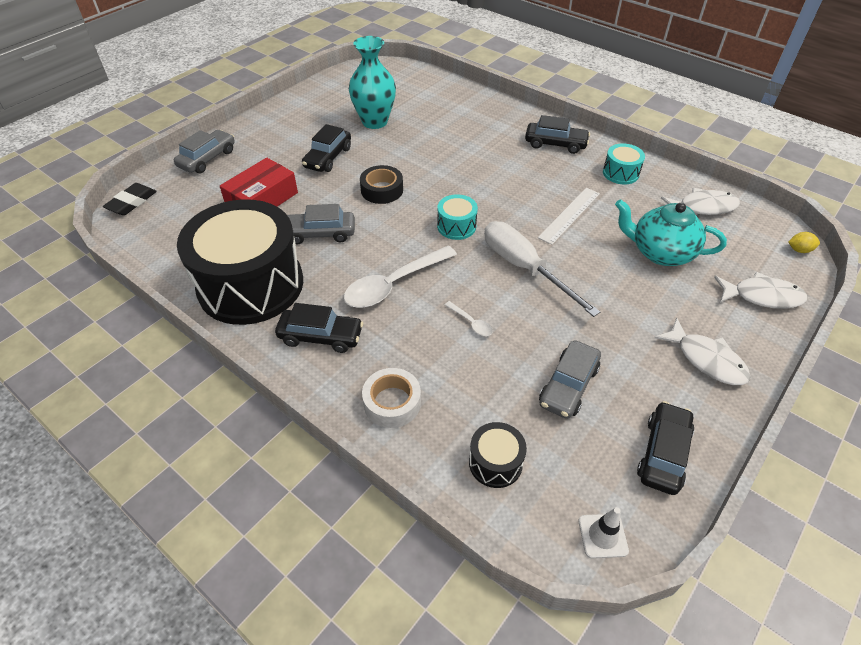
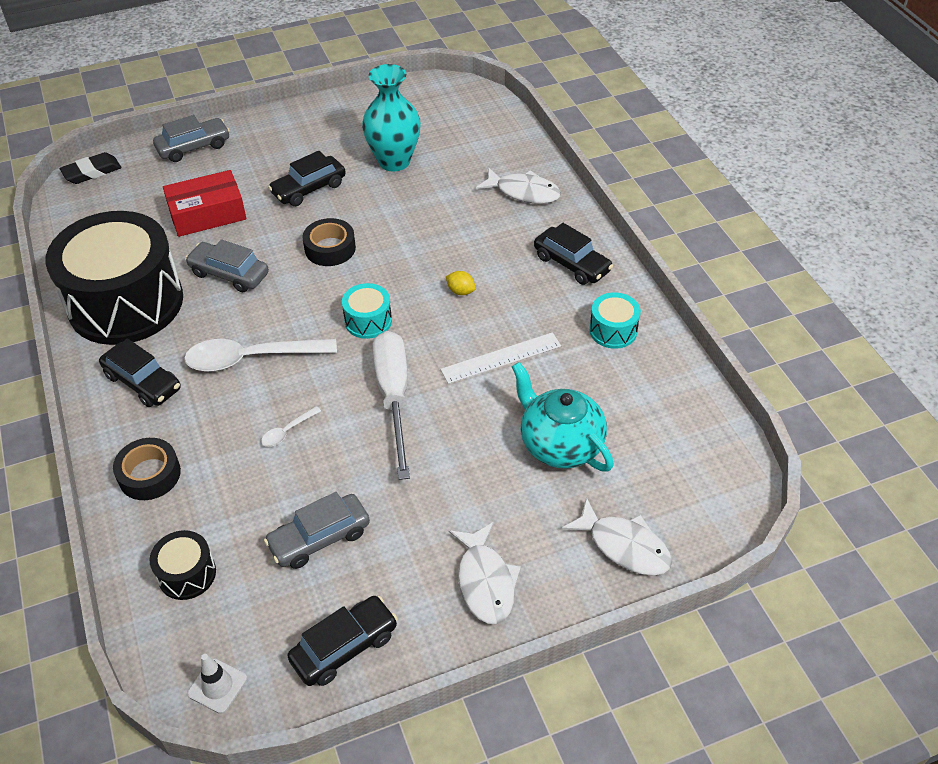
camera: 30 degrees right, 0 degrees up
white tape [362,368,421,428] -> black tape [113,438,181,500]
white spoon [445,301,493,336] -> white spoon turned 60 degrees clockwise [261,406,321,447]
white fish [661,188,740,215] -> white fish moved to [476,167,561,204]
yellow lemon [788,232,820,253] -> yellow lemon moved to [446,271,476,295]

